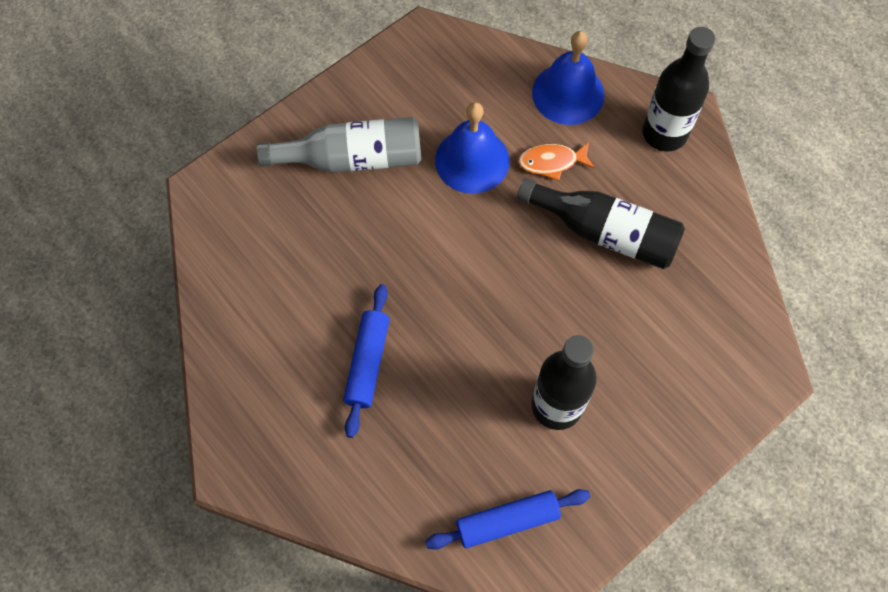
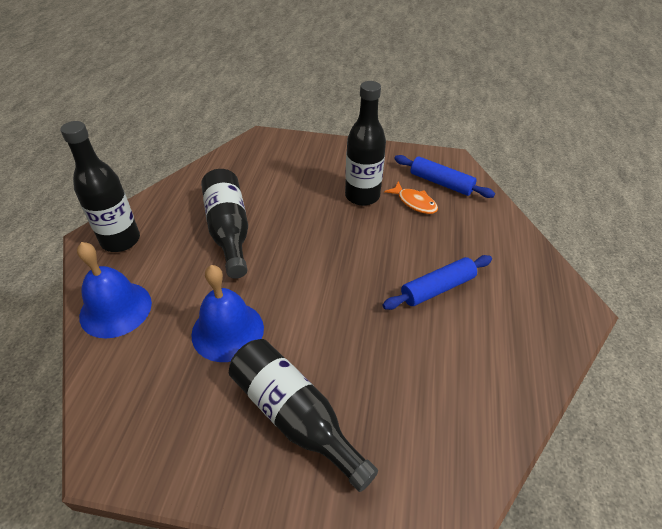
camera: 130 degrees left, 20 degrees down
grey bottle [257,117,421,173] -> black bottle [229,339,378,492]
orange fish [518,142,594,181] -> orange fish moved to [384,181,438,214]

